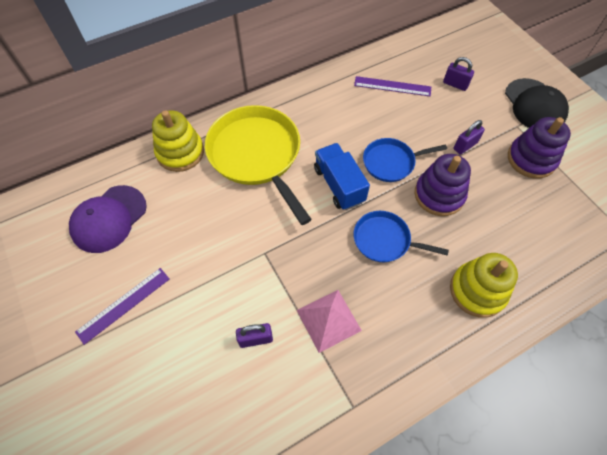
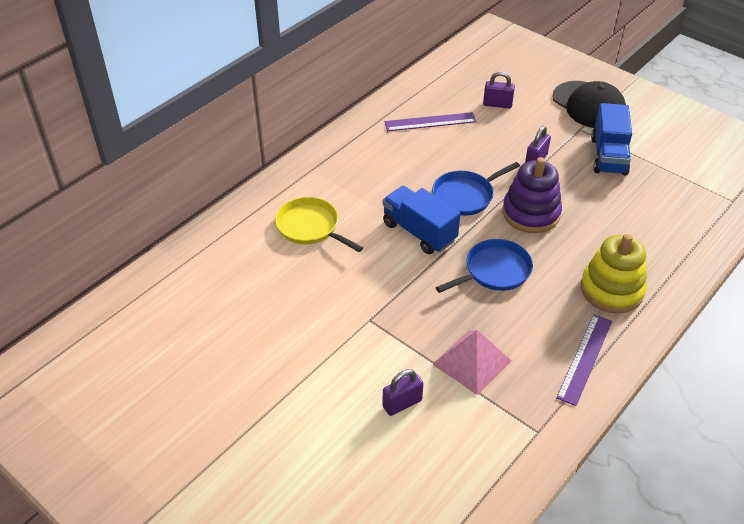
camera: 20 degrees left, 15 degrees down
purple cap [69,185,147,253] -> none
purple ruler [75,268,170,345] -> purple ruler moved to [556,314,612,406]
yellow stacking toy [152,110,204,172] -> none
yellow pan [205,105,312,225] -> yellow pan [275,197,363,252], size x0.54
blue pan [354,211,449,262] -> blue pan turned 150 degrees clockwise [436,239,533,293]
purple stacking toy [508,117,571,179] -> blue truck [591,103,632,176]

